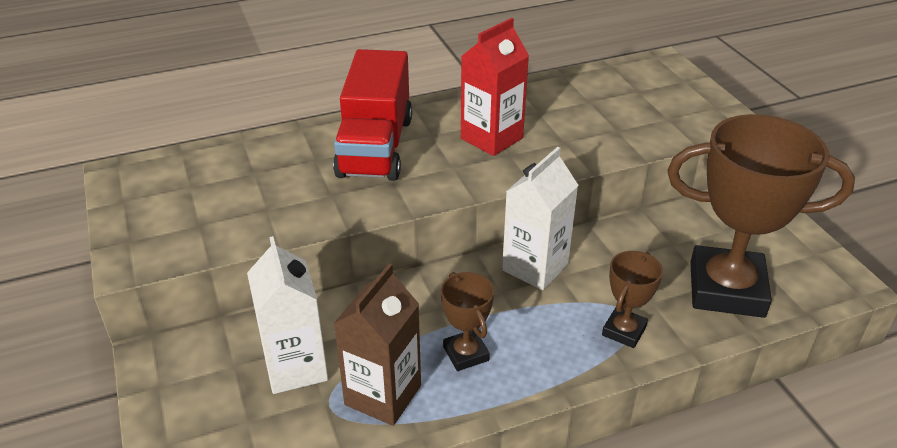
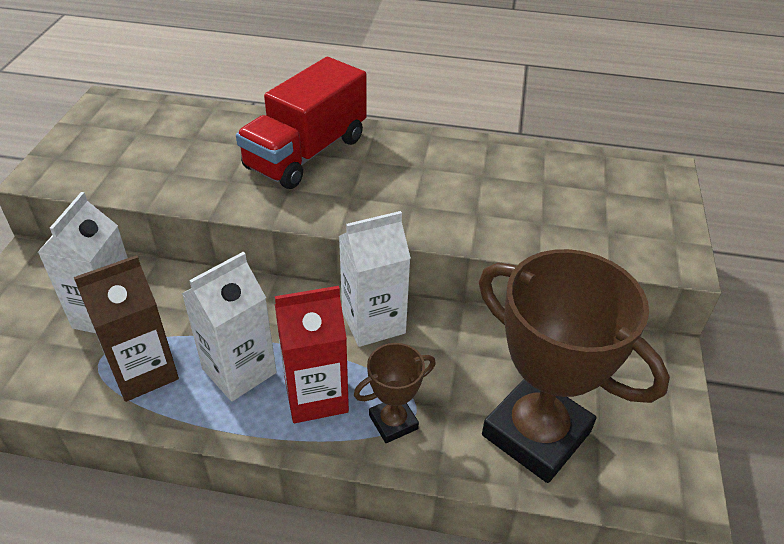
camera: 30 degrees right, 5 degrees up
brown trophy [441,272,494,371] -> white carton [182,252,277,401]
red carton [461,18,529,156] -> red carton moved to [275,286,349,423]

